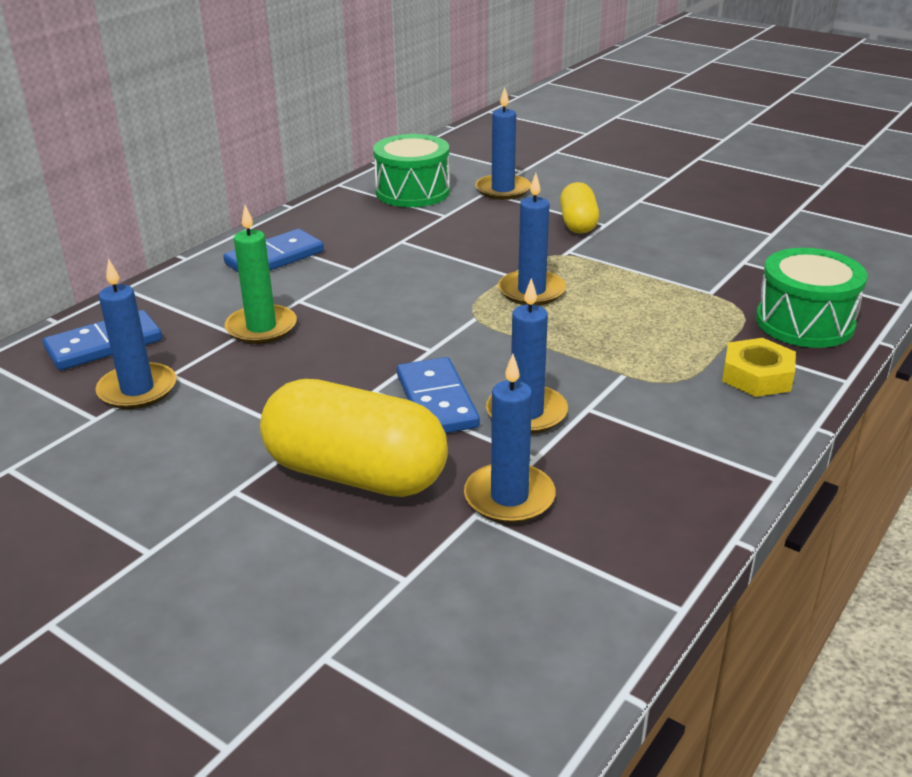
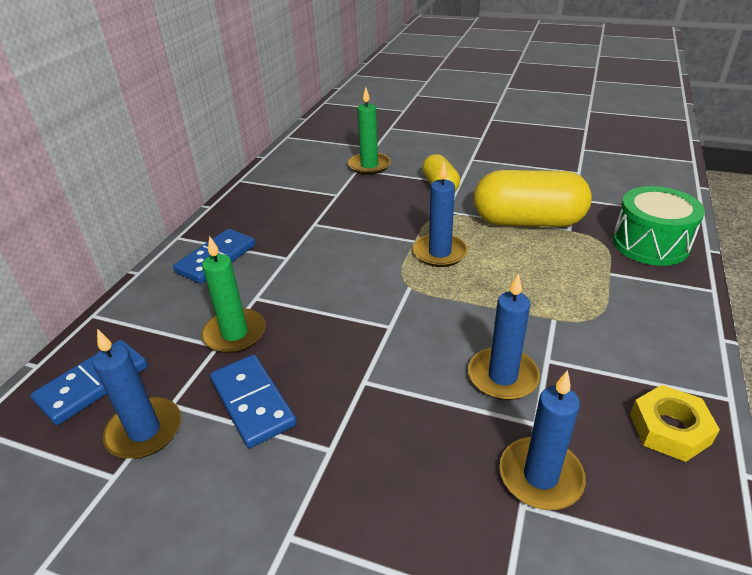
camera: 15 degrees left, 5 degrees up
yellow capsule [260,379,448,497] -> yellow capsule moved to [474,170,592,227]
green drum [373,134,450,207] -> none
blue domino [397,357,480,433] -> blue domino moved to [210,355,297,448]
blue candle [475,87,531,200] -> green candle [348,87,391,175]
yellow nut [722,338,796,397] -> yellow nut moved to [630,385,720,462]

